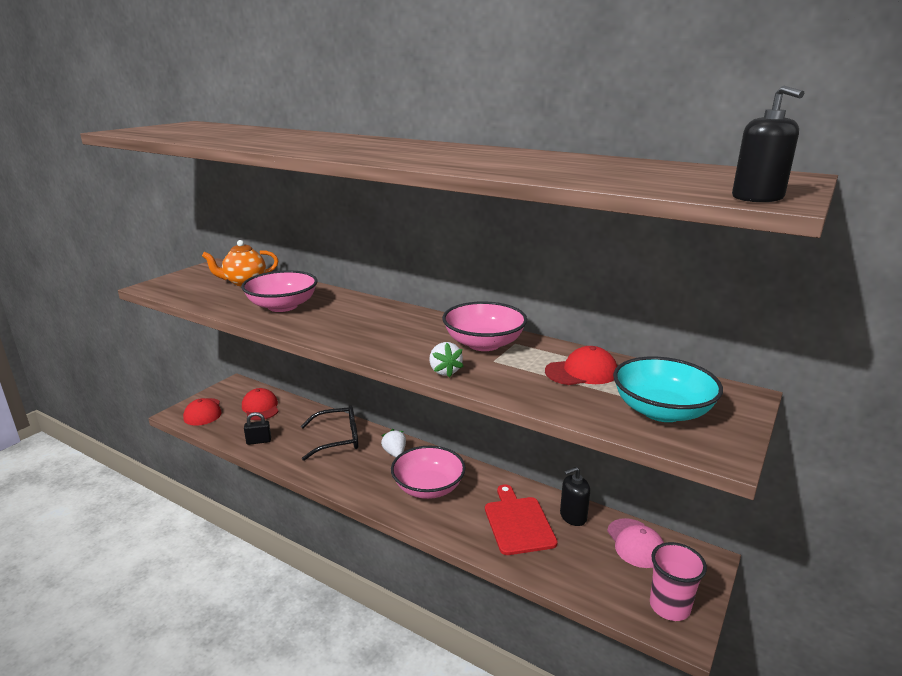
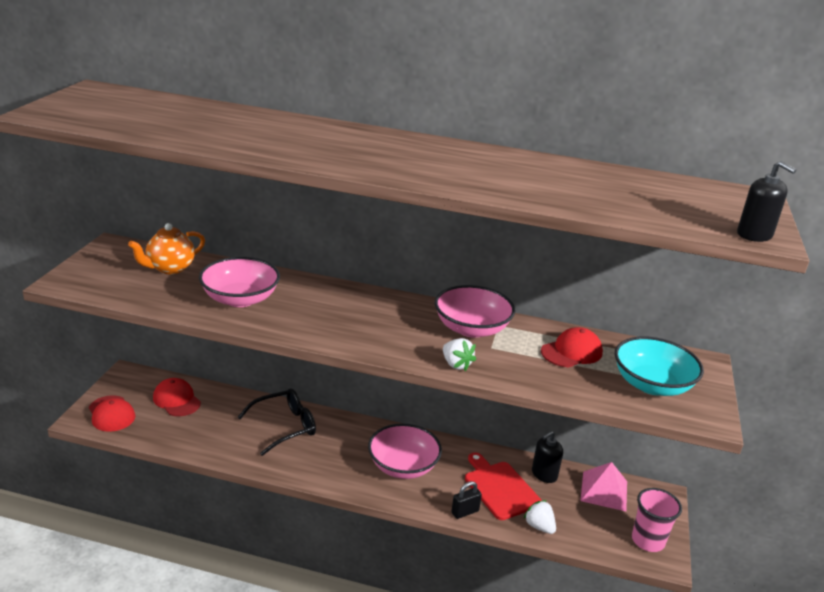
camera: 20 degrees left, 5 degrees up
black padlock [244,412,271,445] -> black padlock moved to [451,481,482,519]
white strawberry [381,429,406,457] -> white strawberry moved to [524,500,556,534]
pink cap [607,518,664,568] -> pink pyramid [580,462,627,511]

